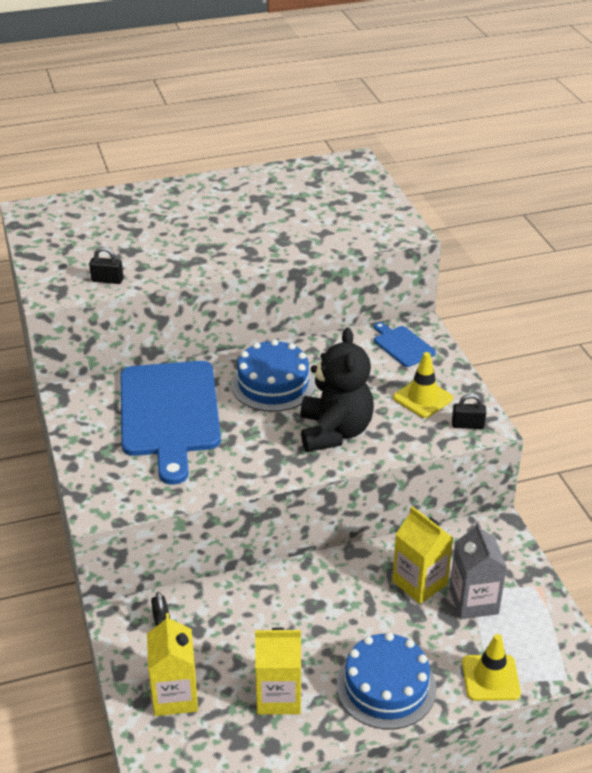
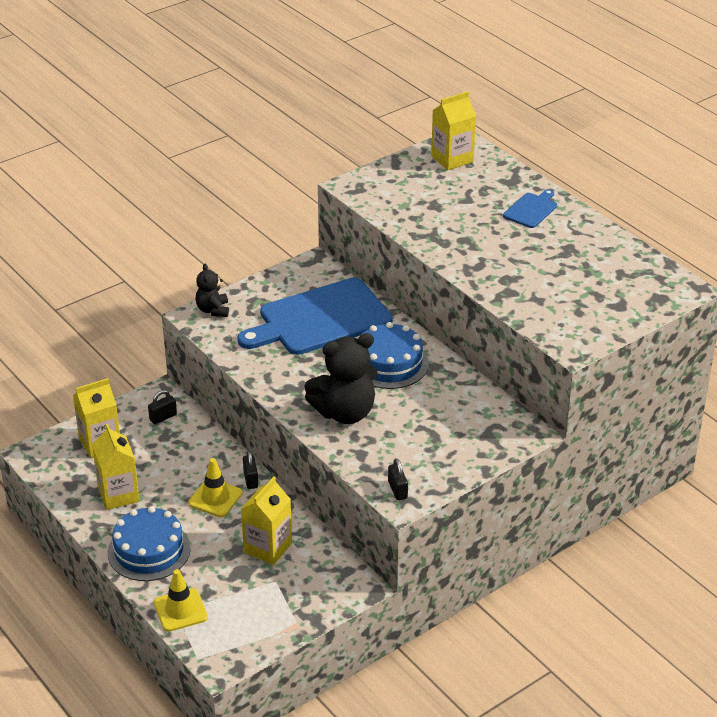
camera: 70 degrees right, 0 degrees up
black padlock [89,247,123,284] -> black padlock moved to [243,451,258,489]
blue cutting board [374,322,436,367] -> blue cutting board moved to [503,189,557,228]
yellow traffic cone [393,352,453,418] -> yellow traffic cone moved to [188,458,243,517]
grey carton [450,521,507,619] -> none
none -> black teddy bear [195,264,229,317]
none -> yellow carton [431,91,476,170]

